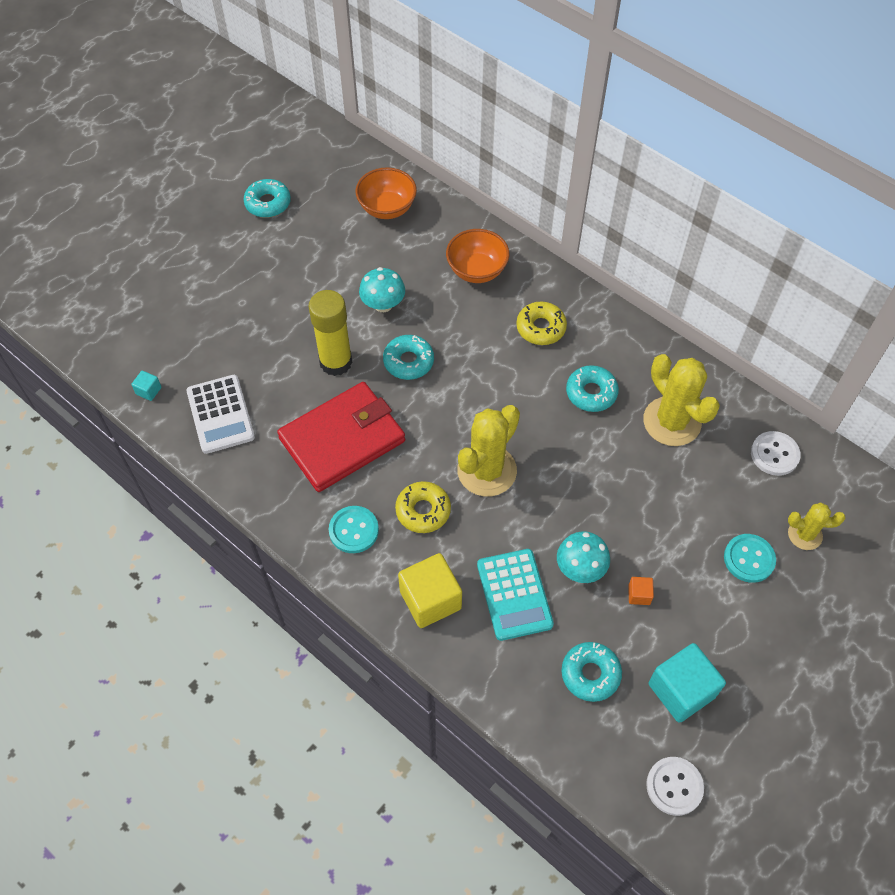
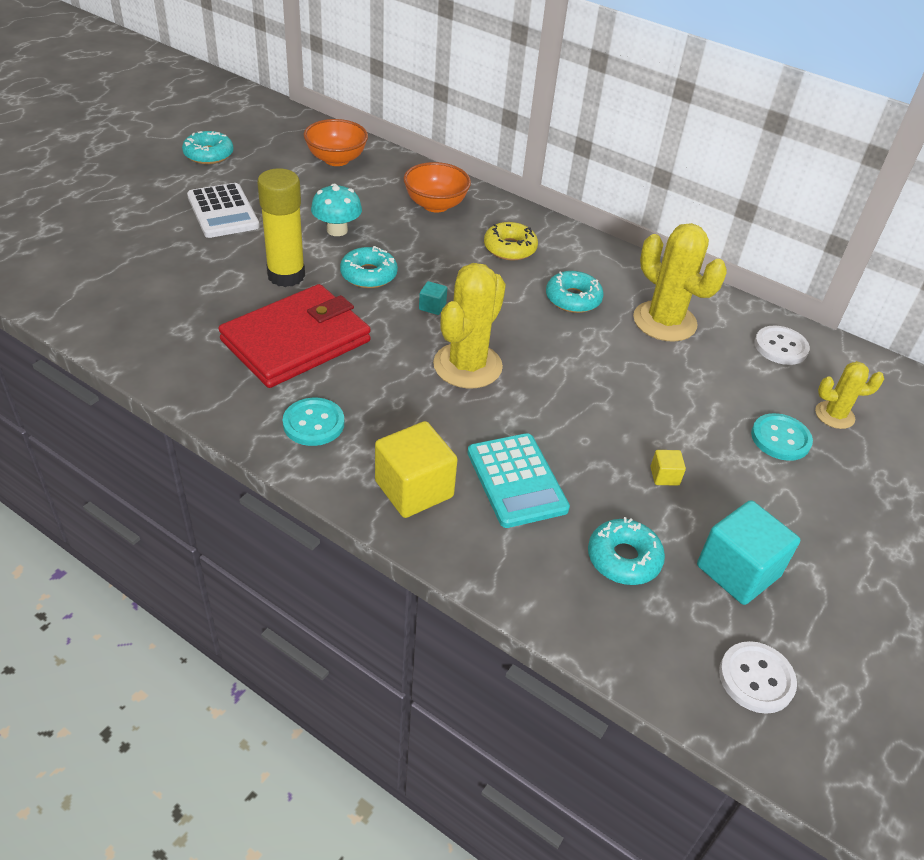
camera: 10 degrees left, 15 degrees down
turquoise cube [131,371,162,401] -> turquoise cube moved to [419,281,447,315]
white calculator [186,375,255,454] -> white calculator moved to [187,183,260,238]
yellow donut [395,481,451,533] -> none
turquoise mushroom [557,531,610,583] -> none
orange cube [628,577,654,605] -> yellow cube [650,450,686,486]

